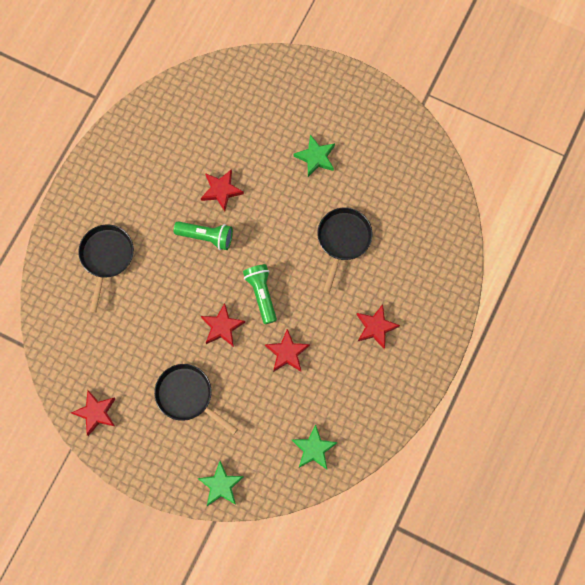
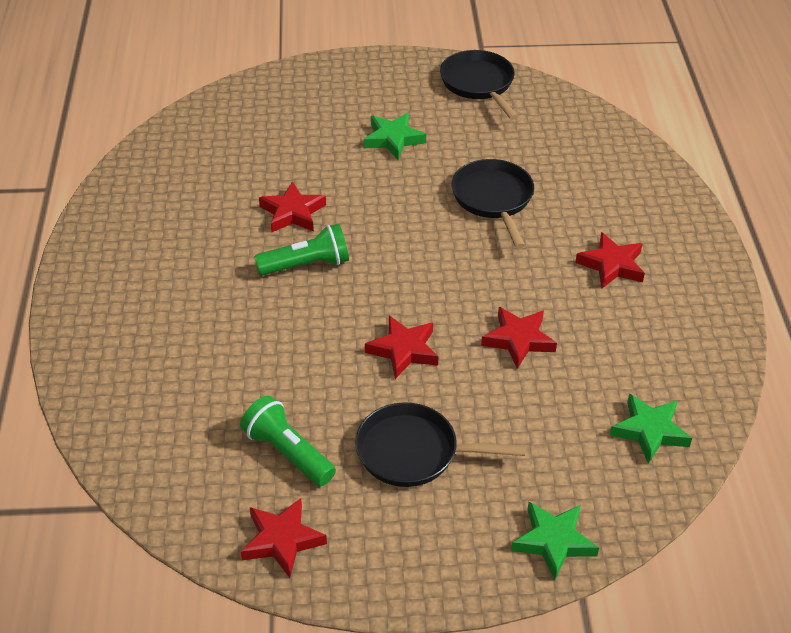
camera: 30 degrees left, 30 degrees down
black pan [78,224,134,313] -> black pan moved to [440,50,518,120]
green flashlight [243,264,277,324] -> green flashlight moved to [240,395,336,486]

